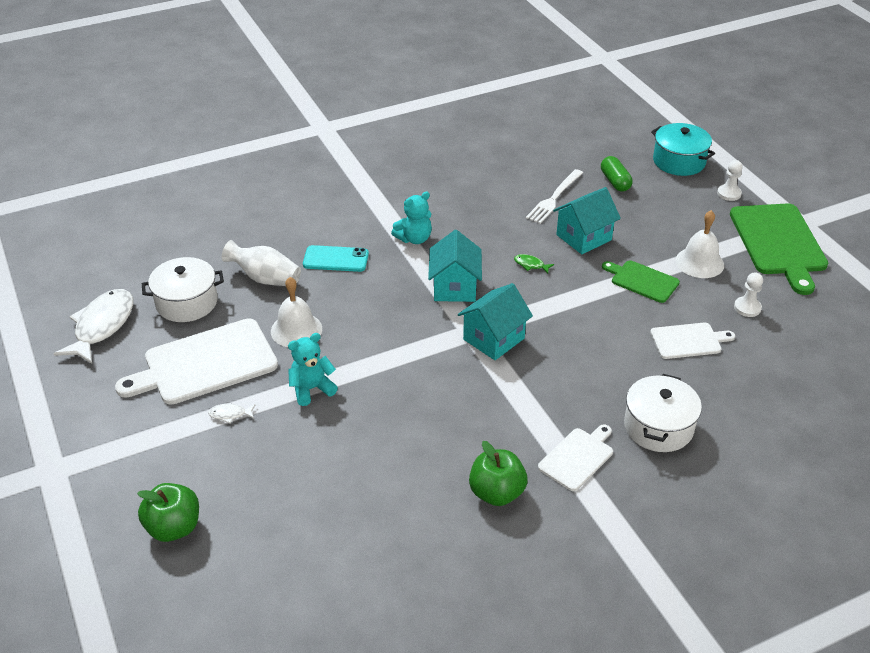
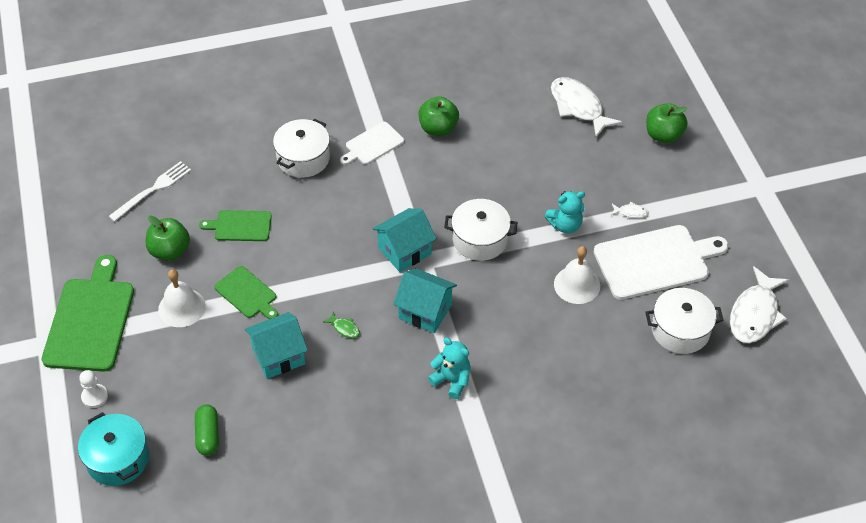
camera: 170 degrees left, 10 degrees up
white vase [222,240,301,286] -> none
turquoise phone [303,245,369,272] -> none
turquoise teddy bear [391,192,432,244] -> turquoise teddy bear turned 60 degrees clockwise [428,338,471,399]
turquoise house [428,230,482,302] -> turquoise house turned 75 degrees counterclockwise [393,268,457,333]
white fork [526,169,583,224] -> white fork moved to [109,161,191,222]
white cutting board [650,323,735,359] -> green cutting board [199,210,272,241]
white pawn [734,272,763,317] -> green apple [146,215,190,261]
none -> white pot [444,199,517,261]
none -> white fish [551,77,622,137]

